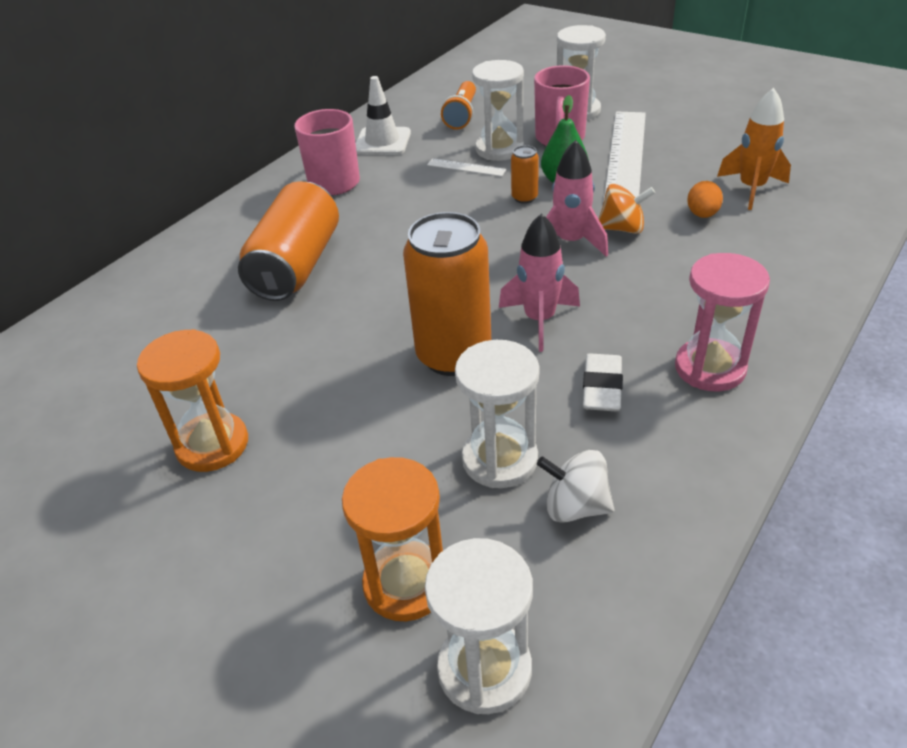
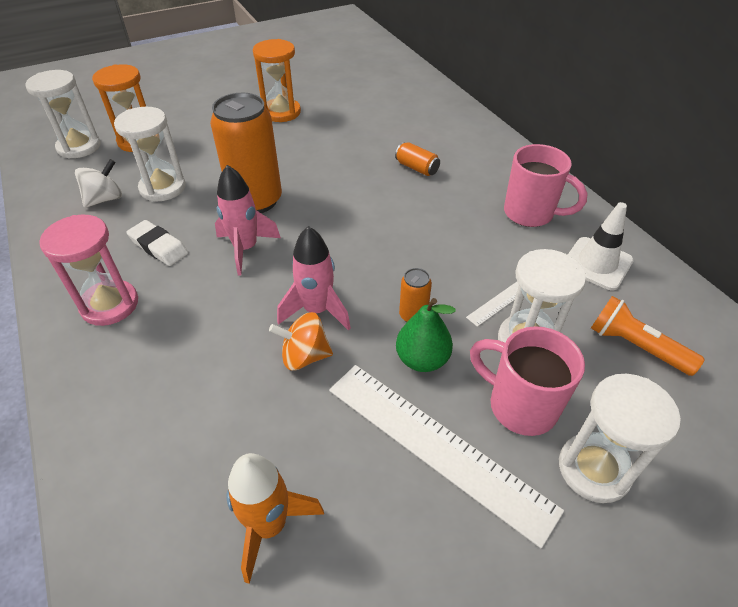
camera: 115 degrees right, 5 degrees up
orange can [238,181,339,301] -> orange can [395,142,440,176], size x0.44
orange spinning top [599,184,655,234] -> orange spinning top turned 60 degrees clockwise [269,312,333,370]
orange egg [687,181,723,218] -> none

